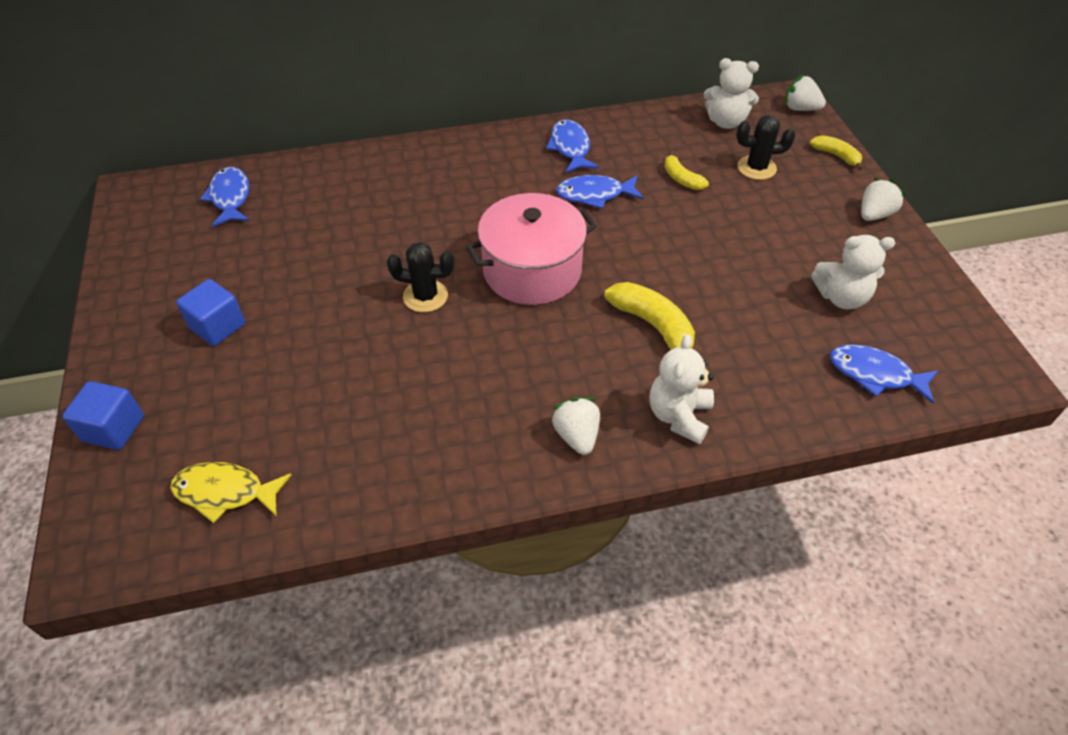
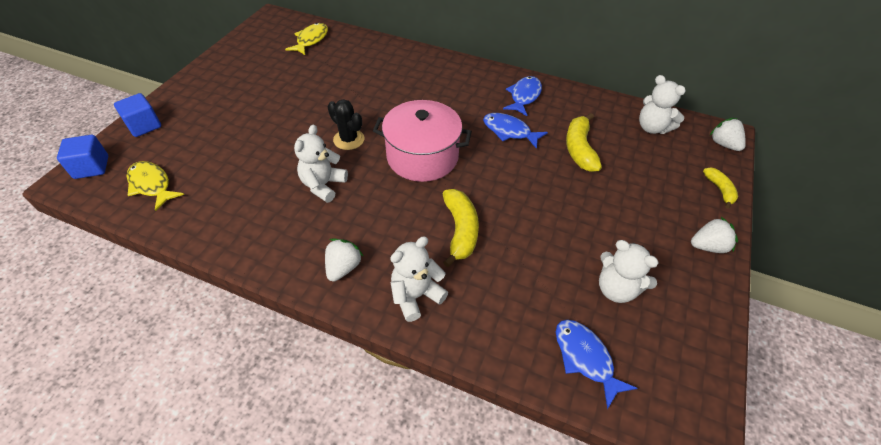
camera: 35 degrees right, 0 degrees up
blue cube [176,279,245,346] -> blue cube moved to [57,135,108,179]
blue fish [200,167,249,227] -> yellow fish [285,23,328,55]
yellow banana [664,151,709,190] -> yellow banana [566,113,602,172], size x1.65
black cactus [736,115,796,180] -> none
none -> white teddy bear [294,124,348,203]

